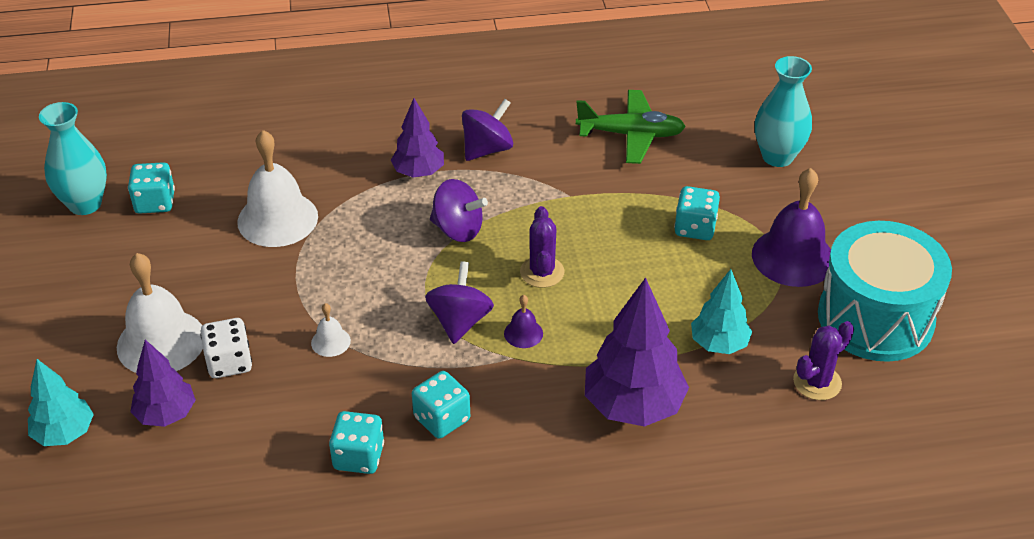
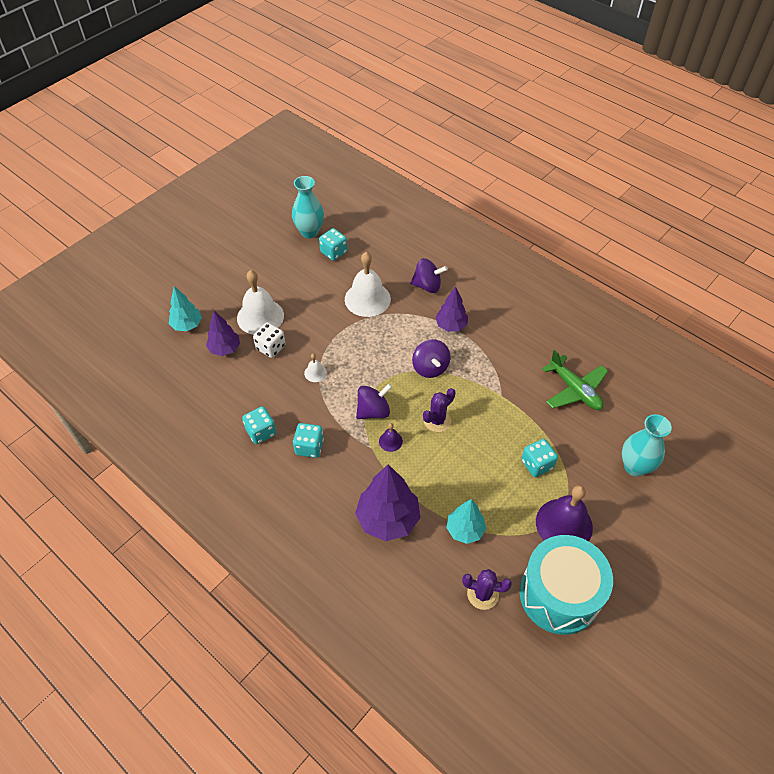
camera: 50 degrees right, 10 degrees up
purple spinning top [462,99,513,161] -> purple spinning top moved to [410,258,448,293]

